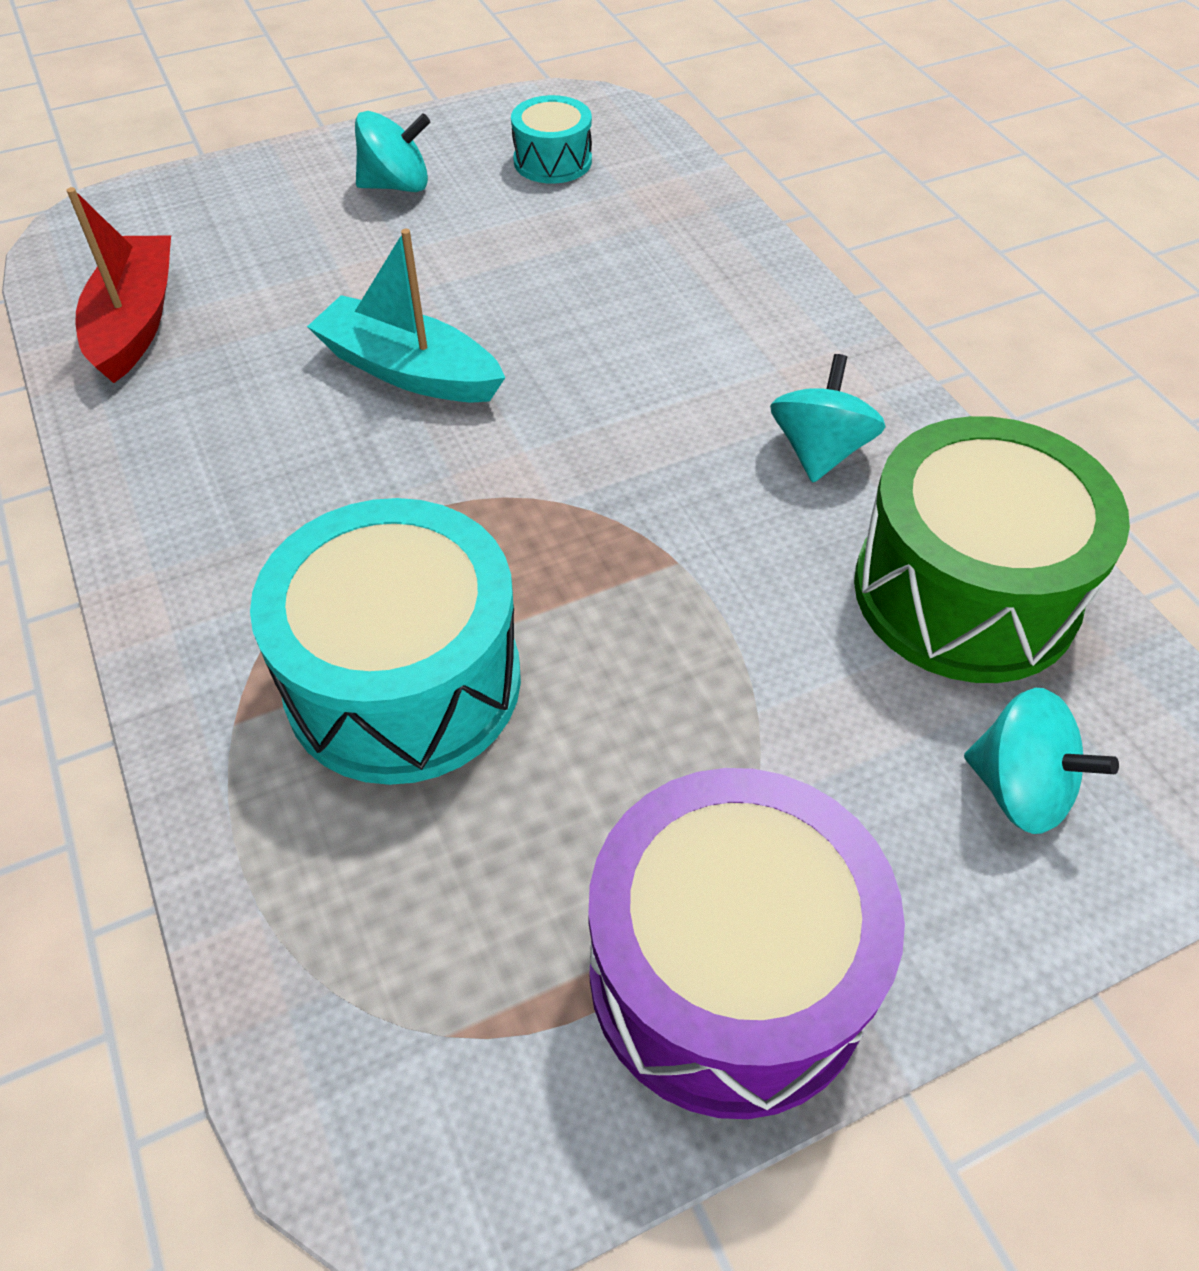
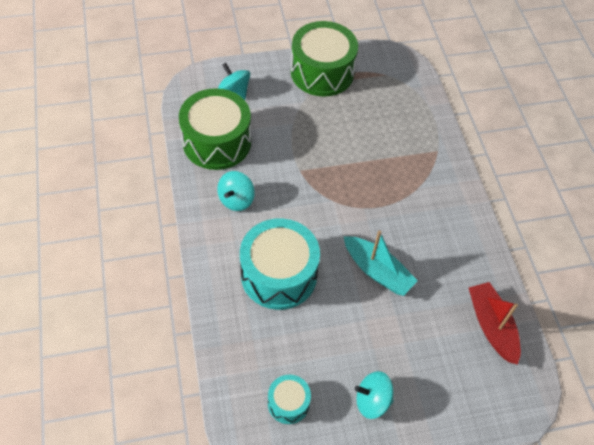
camera: 170 degrees left, 5 degrees up
red boat [67,187,171,383] -> red boat turned 150 degrees clockwise [469,282,521,365]
turquoise drum [250,498,521,785] -> turquoise drum moved to [240,218,320,310]
purple drum [588,768,905,1119] -> green drum [291,21,358,97]

